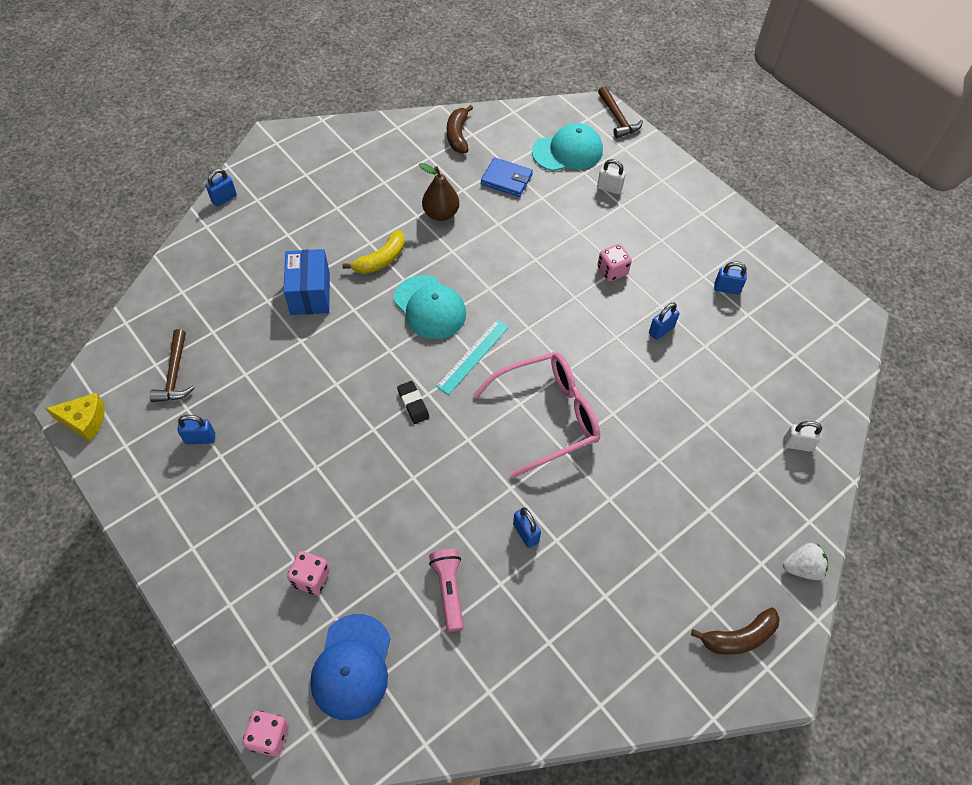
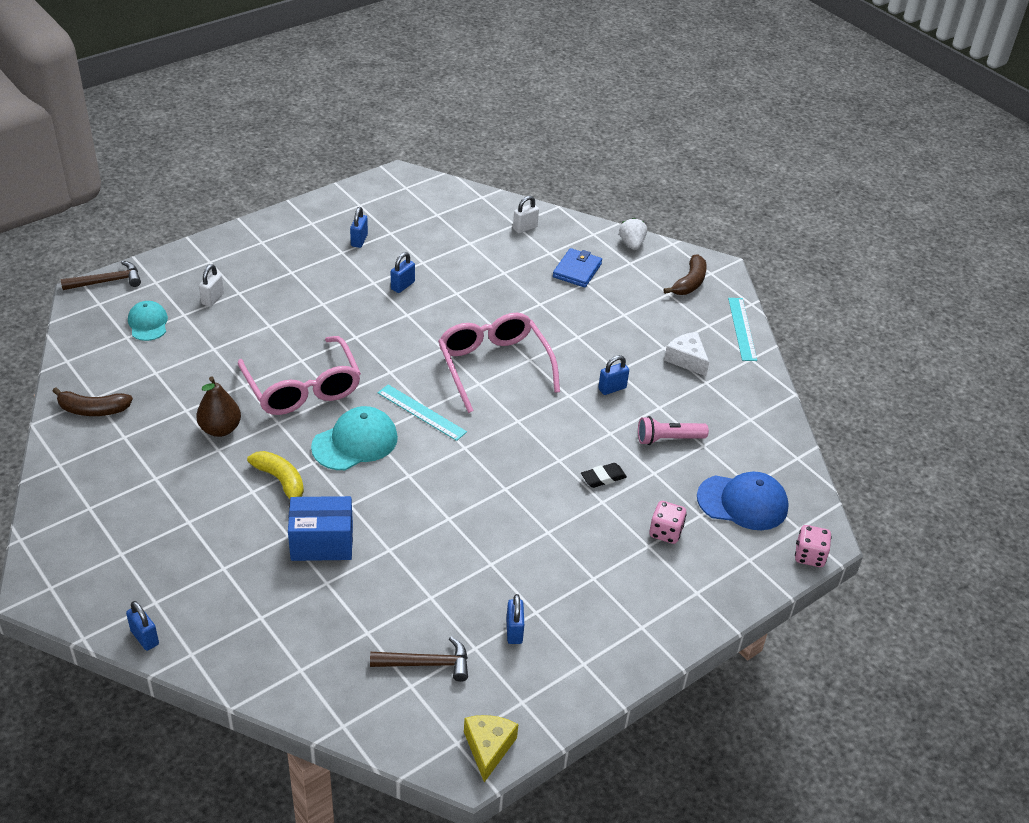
camera: 90 degrees left, 15 degrees down
black eraser [397,381,429,424] -> black eraser moved to [581,463,627,488]
blue wallet [481,157,533,197] -> blue wallet moved to [553,248,602,287]
turquoise cap [532,123,603,171] -> turquoise cap [128,301,168,341], size x0.64
pink dice [597,244,632,281] -> none
blue padlock [649,303,679,340] -> blue padlock turned 75 degrees clockwise [391,252,415,293]
brown banana [691,608,780,655] -> brown banana turned 45 degrees clockwise [663,255,707,295]
white padlock [783,421,822,452] -> white padlock turned 45 degrees clockwise [513,196,539,233]
none -> pink glasses [238,336,361,415]
none -> white cheese [664,332,709,376]
none -> turquoise ruler [728,298,757,361]

